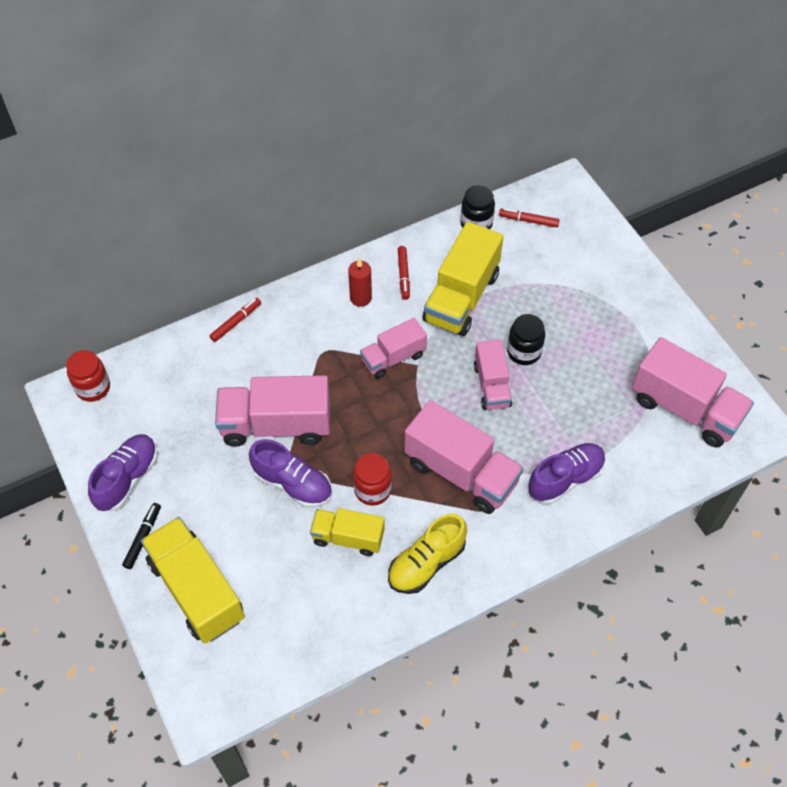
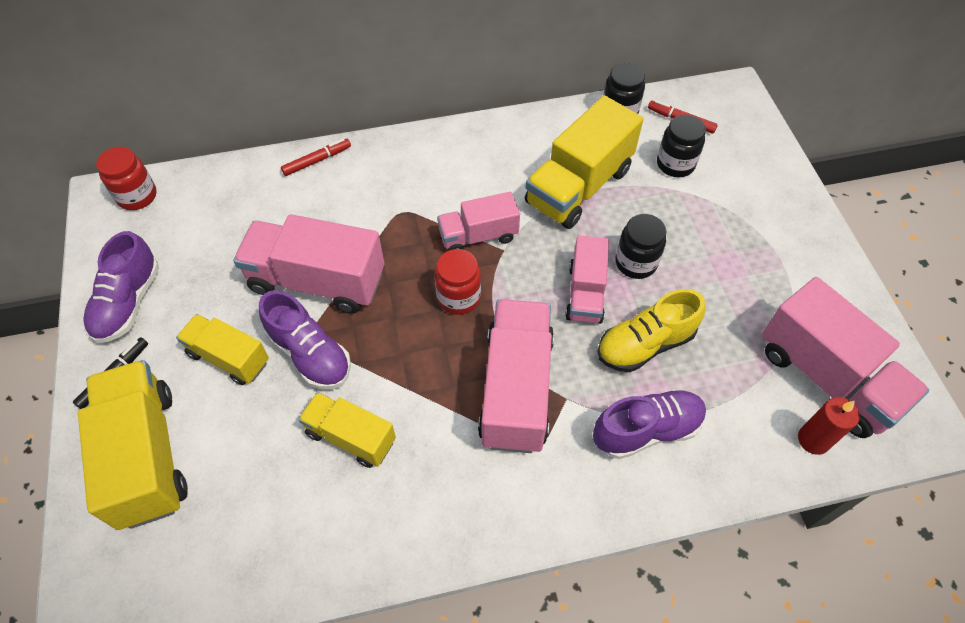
camera: 15 degrees right, 0 degrees up
purple shoe [88,434,158,511] -> purple shoe turned 150 degrees clockwise [83,231,159,343]
red candle [348,258,372,307] -> red candle moved to [798,397,860,455]
red jar [353,453,392,506] -> red jar moved to [435,249,481,315]
yellow shoe [388,514,467,594] -> yellow shoe moved to [598,289,705,372]
red marker [398,246,410,300] -> none
pink truck [404,400,524,514] -> pink truck turned 135 degrees counterclockwise [478,299,554,453]
none -> yellow truck [176,314,269,385]
none -> black jar [657,115,706,177]

